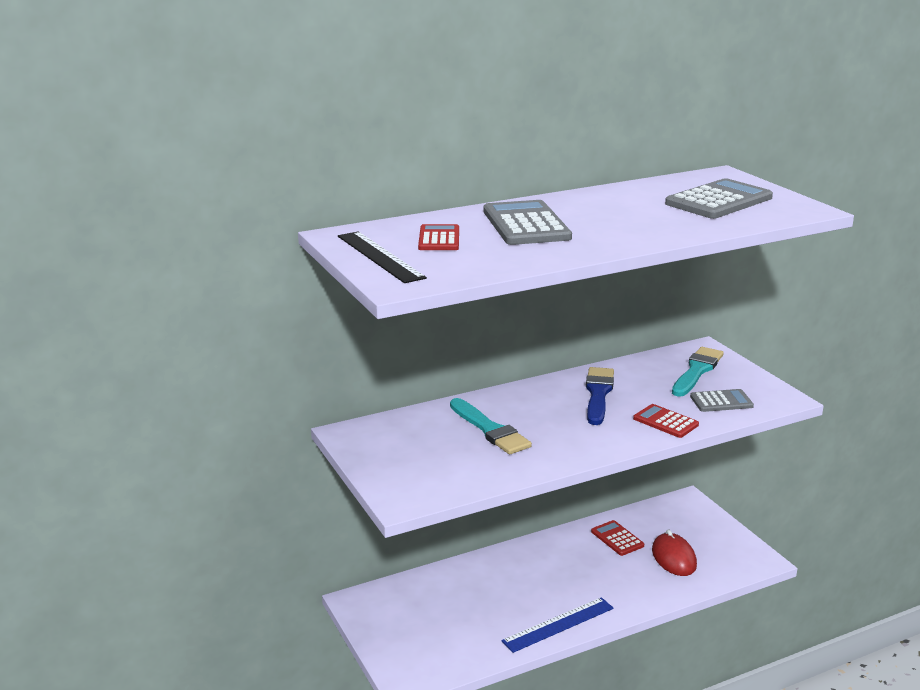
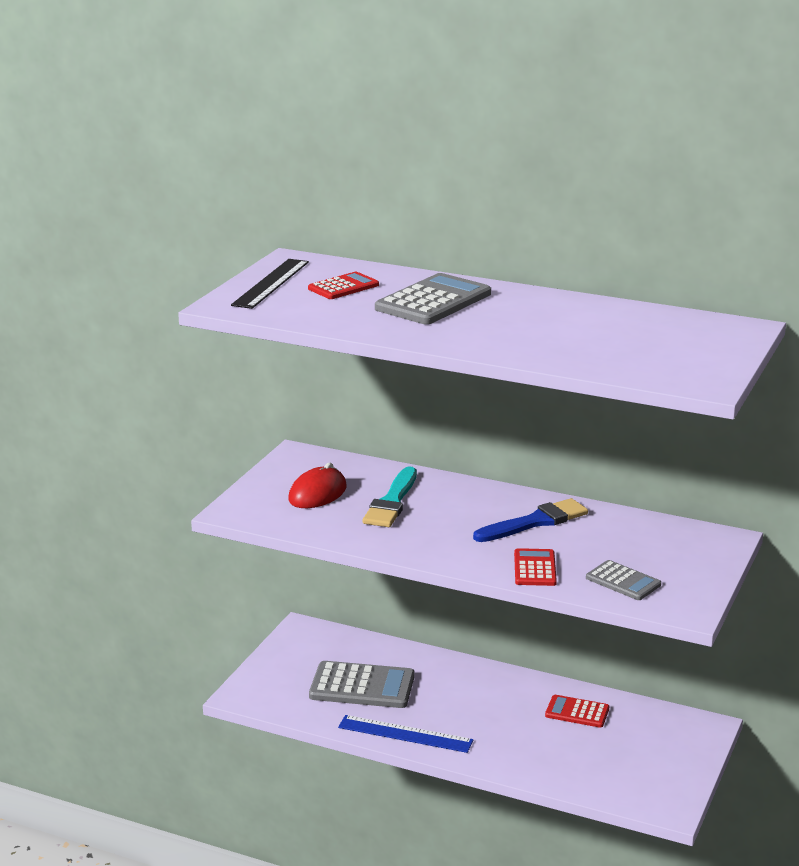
camera: 50 degrees right, 0 degrees up
red calculator [591,520,644,556] -> red calculator turned 90 degrees counterclockwise [545,695,609,728]
red mouse [652,530,697,576] -> red mouse moved to [288,463,347,508]
grey calculator [665,178,773,219] -> grey calculator moved to [309,661,415,708]
turquoise brush [672,347,724,397] -> none

